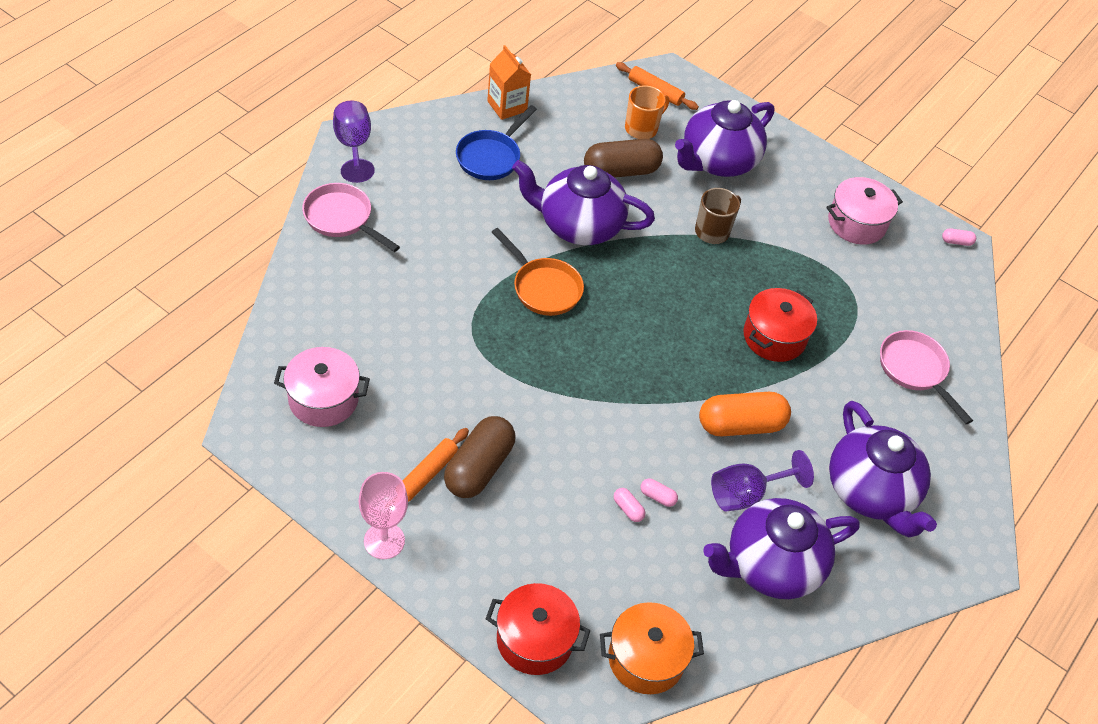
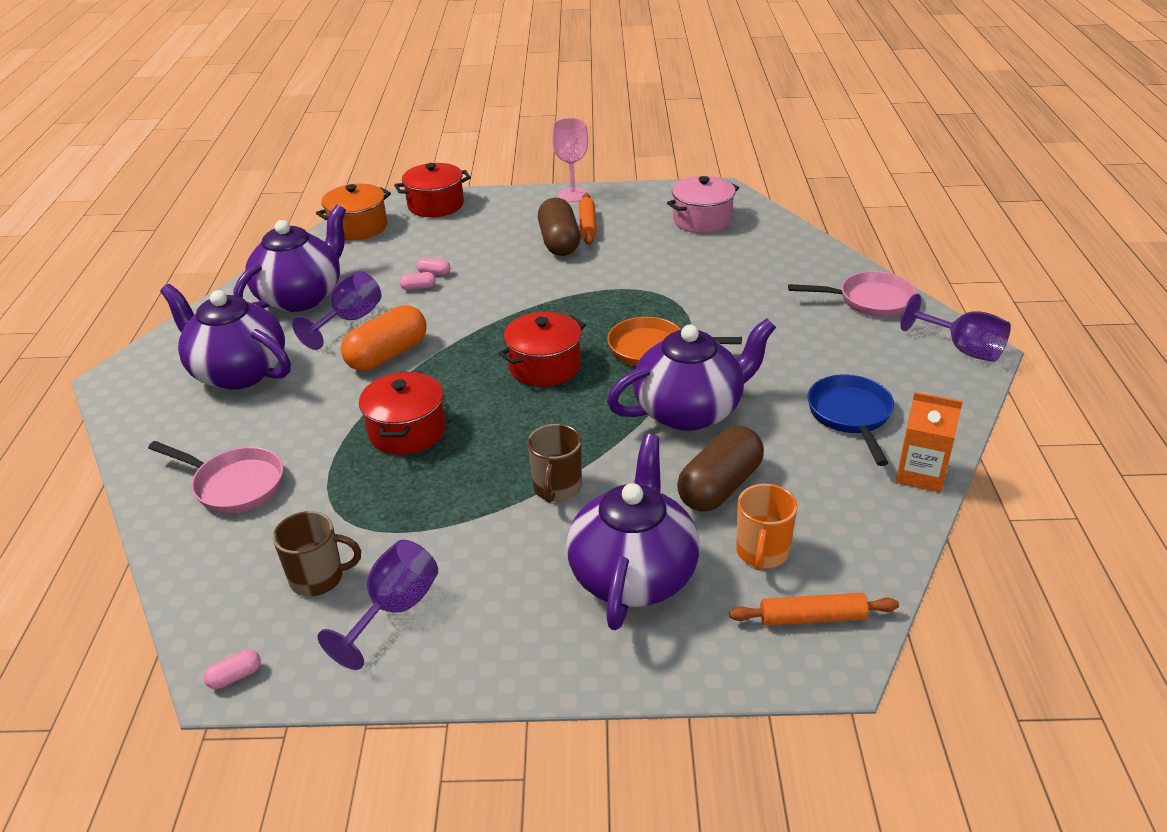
camera: 150 degrees right, 15 degrees down
pink pot [826,177,903,245] -> purple goblet [318,540,438,670]
none -> brown mug [273,511,361,596]
none -> red pot [498,312,586,387]

